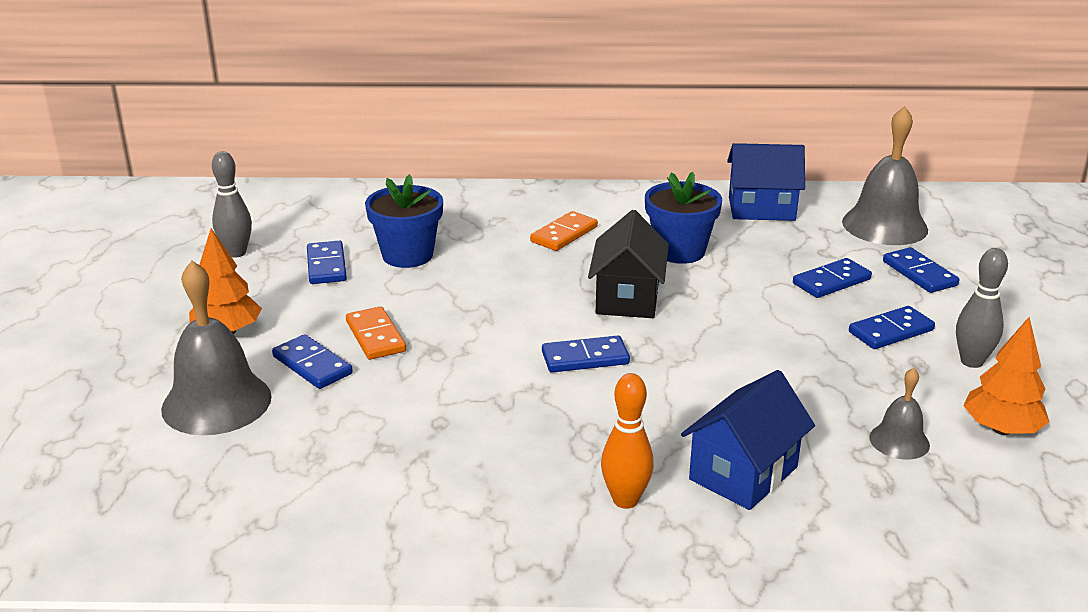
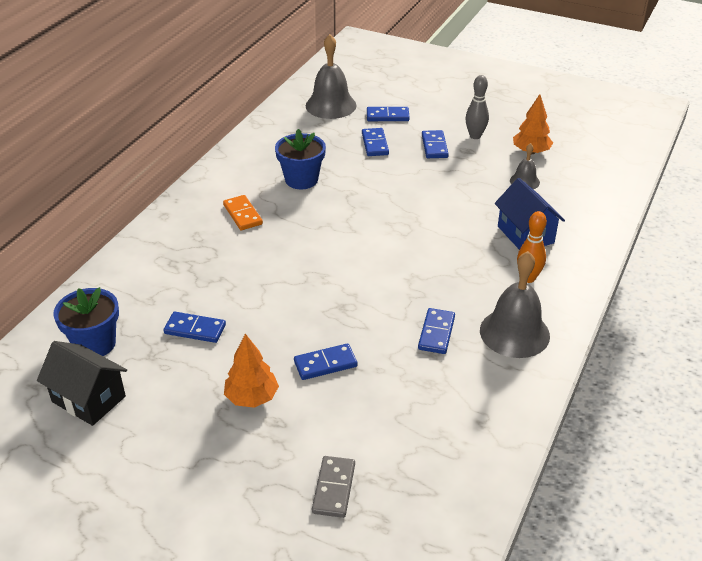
camera: 65 degrees left, 10 degrees up
grey bell [161,260,272,435] -> grey bell moved to [480,251,550,358]
grey bowling pin [212,151,252,258] -> none
orange domino [346,306,406,360] -> none
blue flower pot [365,174,443,268] -> blue flower pot moved to [53,287,119,356]
blue domino [542,336,630,373] -> blue domino moved to [418,308,455,354]
black house [588,210,669,318] -> black house moved to [37,341,127,426]
blue house [727,143,805,221] -> none
none -> grey domino [312,456,355,518]

